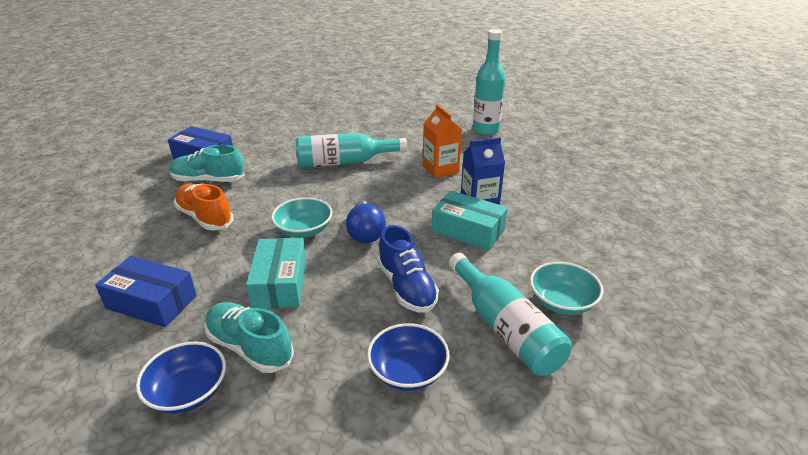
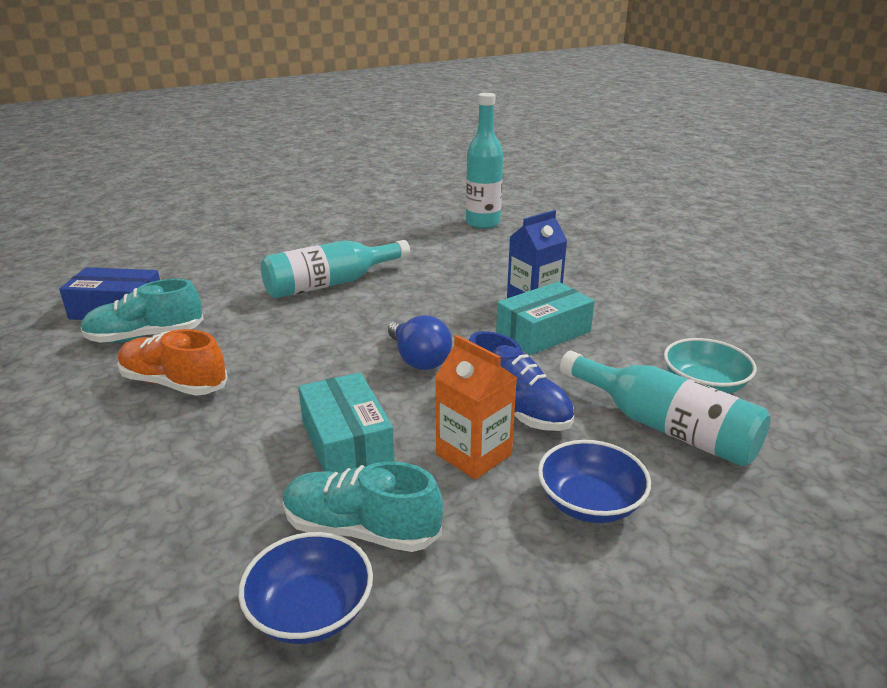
camera: 20 degrees left, 5 degrees down
blue box [95,256,197,327] -> none
turquoise bowl [271,197,333,238] -> none
orange carton [423,104,462,178] -> orange carton moved to [435,335,517,480]
turquoise box [432,191,508,251] -> turquoise box turned 45 degrees counterclockwise [496,282,595,355]

